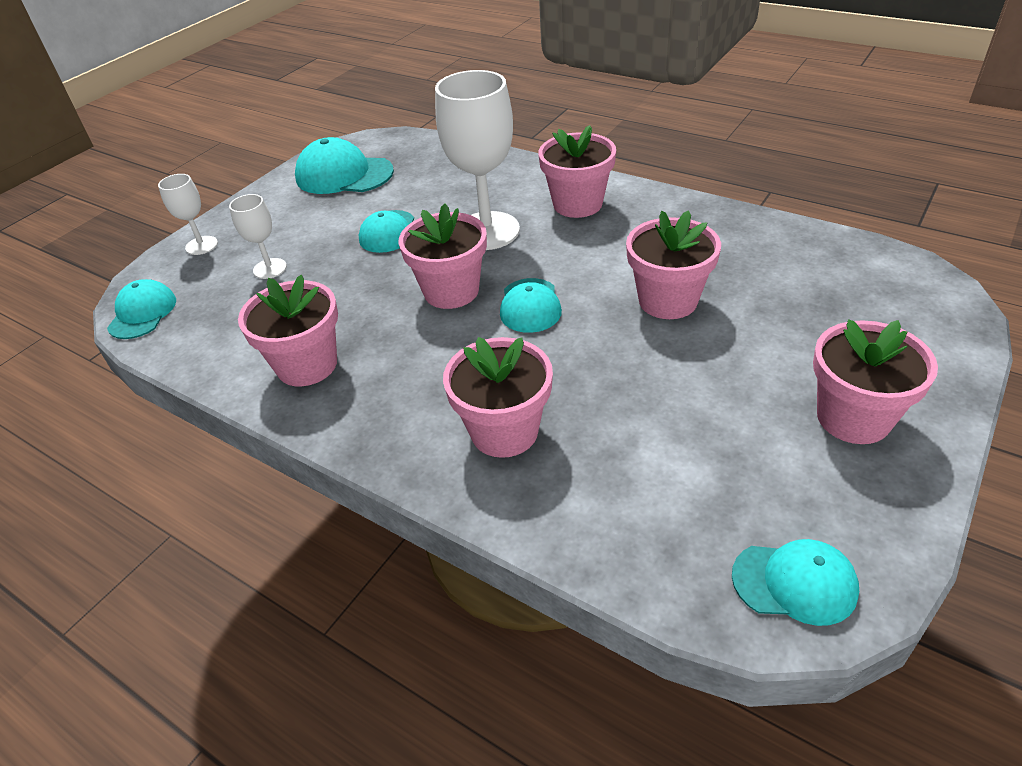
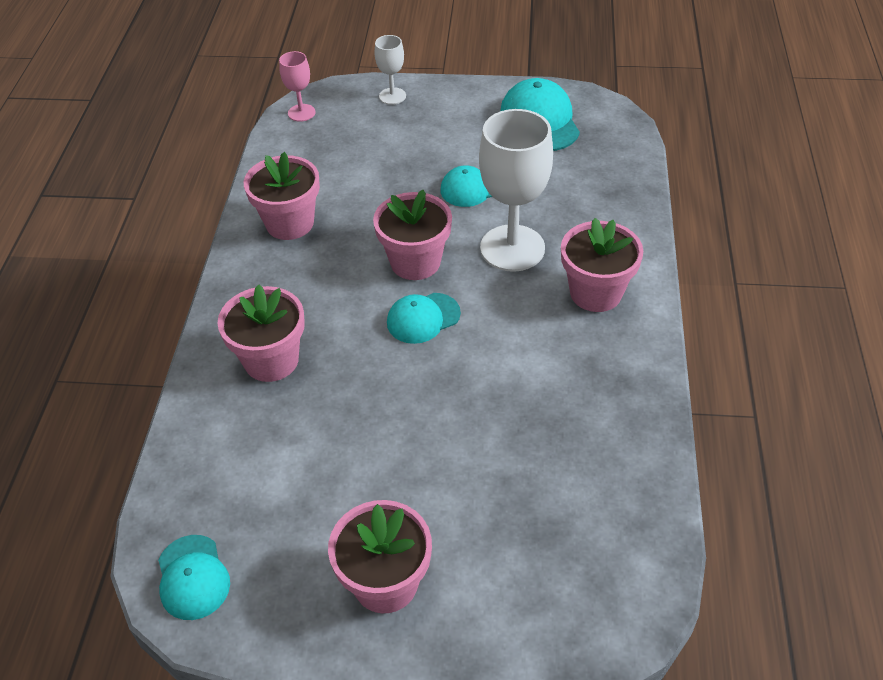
camera: 60 degrees right, 5 degrees up
turquoise cap [107,279,176,339] -> pink goblet [279,51,316,122]
white goblet [229,194,287,279] -> none
pink flower pot [626,210,721,319] -> none

